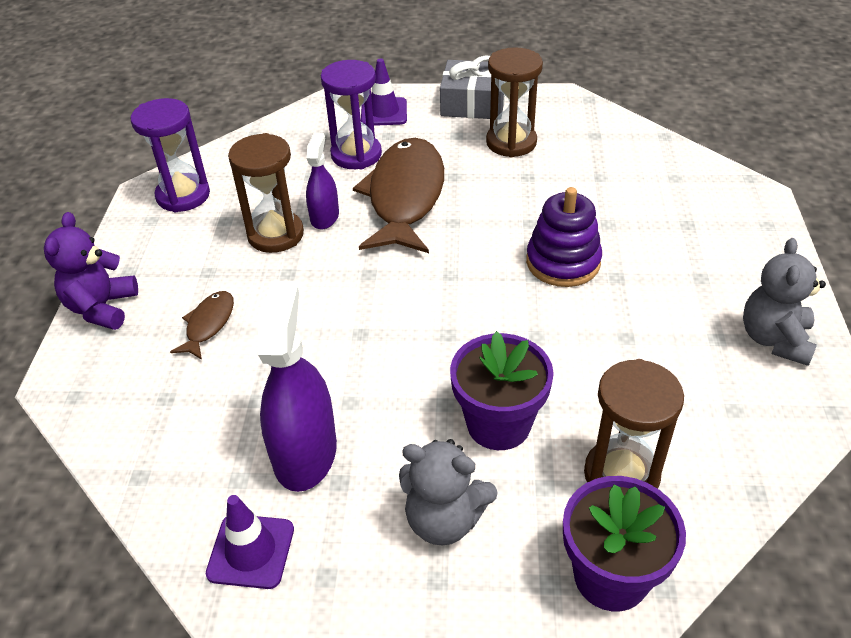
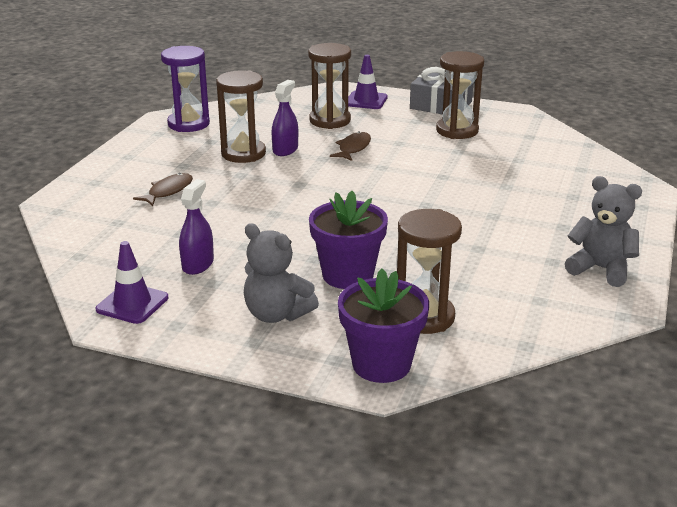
camera: 15 degrees right, 15 degrees down
purple teddy bear [44,212,138,330] -> none
purple spray bottle [258,281,337,492] -> purple spray bottle [179,179,214,275], size x0.58
purple hourglass [321,60,382,169] -> brown hourglass [308,43,351,129]
brown fish [353,138,444,253] -> brown fish [330,131,371,161], size x0.45
purple stacking toy [526,187,602,287] -> none
grey teddy bear [743,238,826,366] -> grey teddy bear turned 90 degrees clockwise [565,176,642,287]

